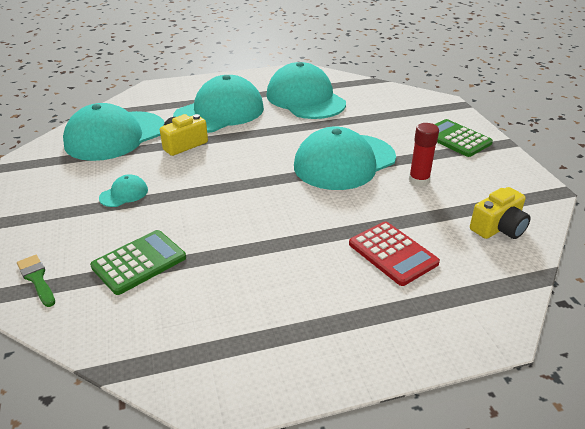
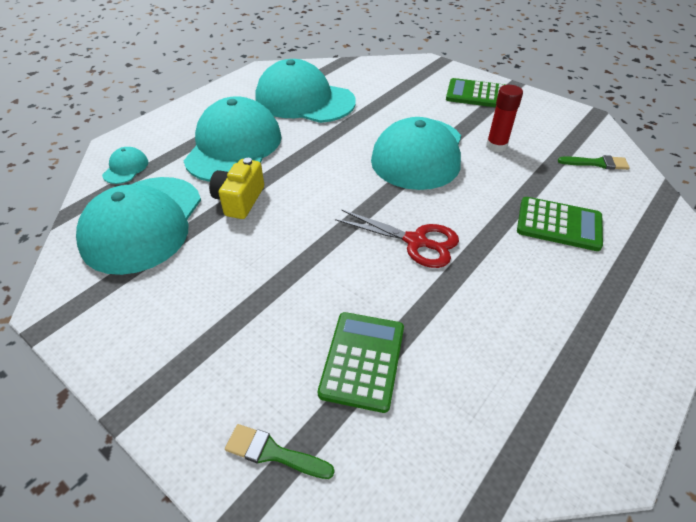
camera: 35 degrees left, 10 degrees up
turquoise cap [99,174,148,207] -> turquoise cap moved to [102,147,148,184]
red calculator [349,221,440,286] -> green calculator [517,197,603,251]
yellow camera [470,187,531,239] -> green brush [558,155,630,170]
none -> red scissors [335,209,459,268]

